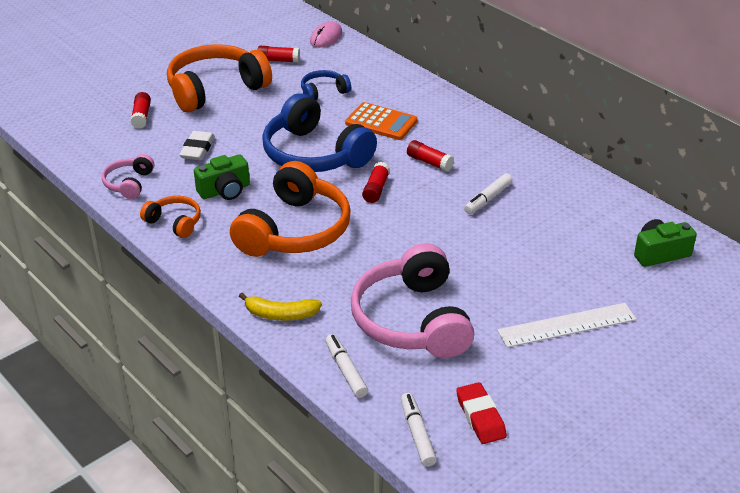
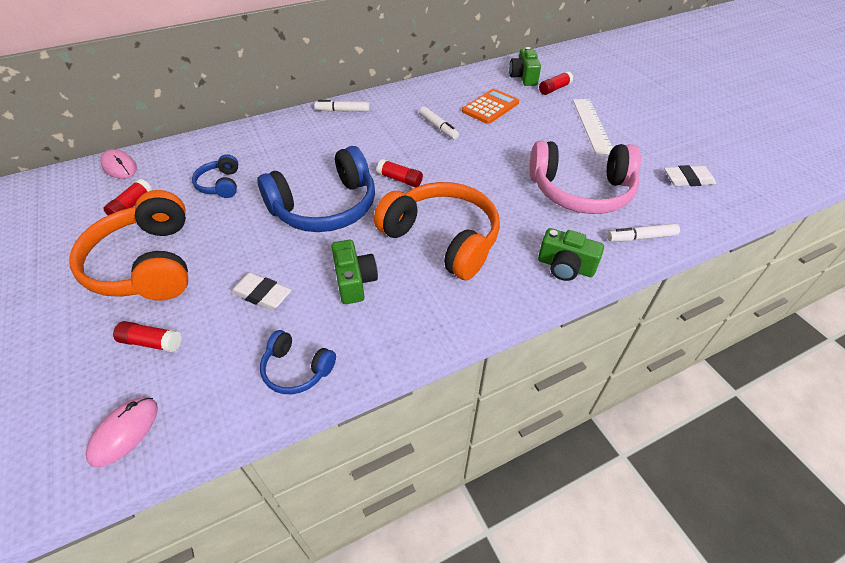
camera: 75 degrees left, 10 degrees up
pink headphones [102,154,154,199] -> blue headphones [260,330,336,394]
orange headphones [140,196,201,238] -> none
yellow banana [239,293,322,321] -> green camera [538,228,604,281]
orange calculator [345,102,418,140] -> orange calculator moved to [462,89,519,124]
white marker [401,393,437,467] -> white marker moved to [315,100,370,112]
red glue stick [407,140,454,172] -> red glue stick moved to [539,71,573,95]
red eraser [456,382,507,444] -> white eraser [664,165,716,186]
none -> pink mouse [86,397,158,468]

